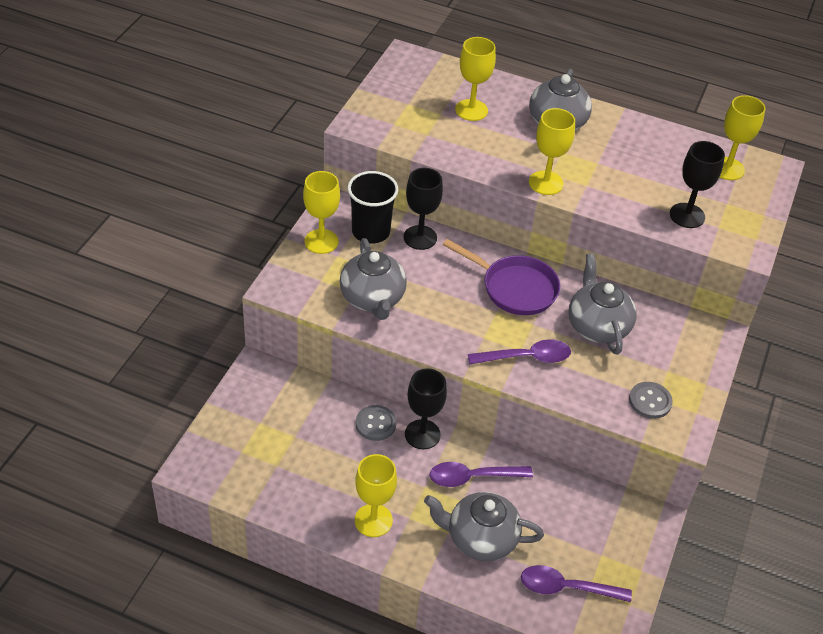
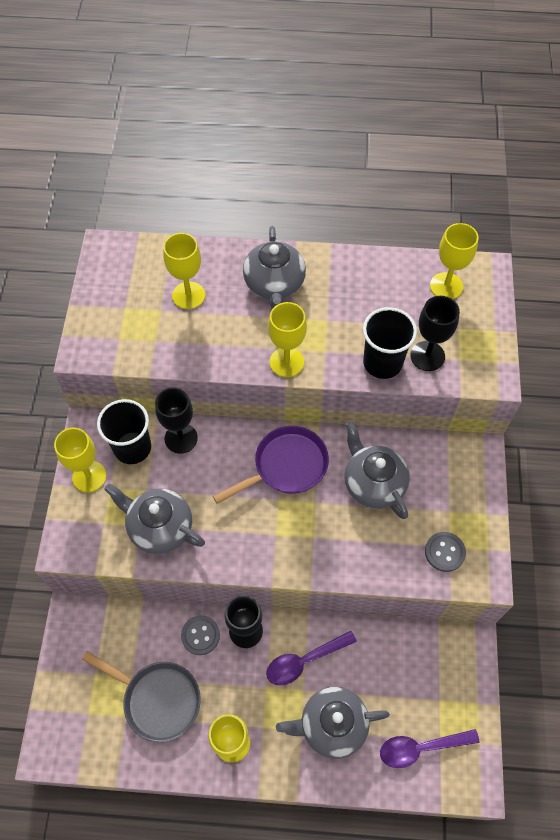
camera: 15 degrees left, 15 degrees up
grey teapot [340,238,407,320] -> grey teapot turned 150 degrees clockwise [104,484,205,554]
purple pan [443,239,560,315] -> purple pan turned 45 degrees counterclockwise [213,426,329,504]
purple spoon [468,339,571,364] -> none
none -> grey pan [82,651,201,742]
none -> black cup [363,307,417,379]

